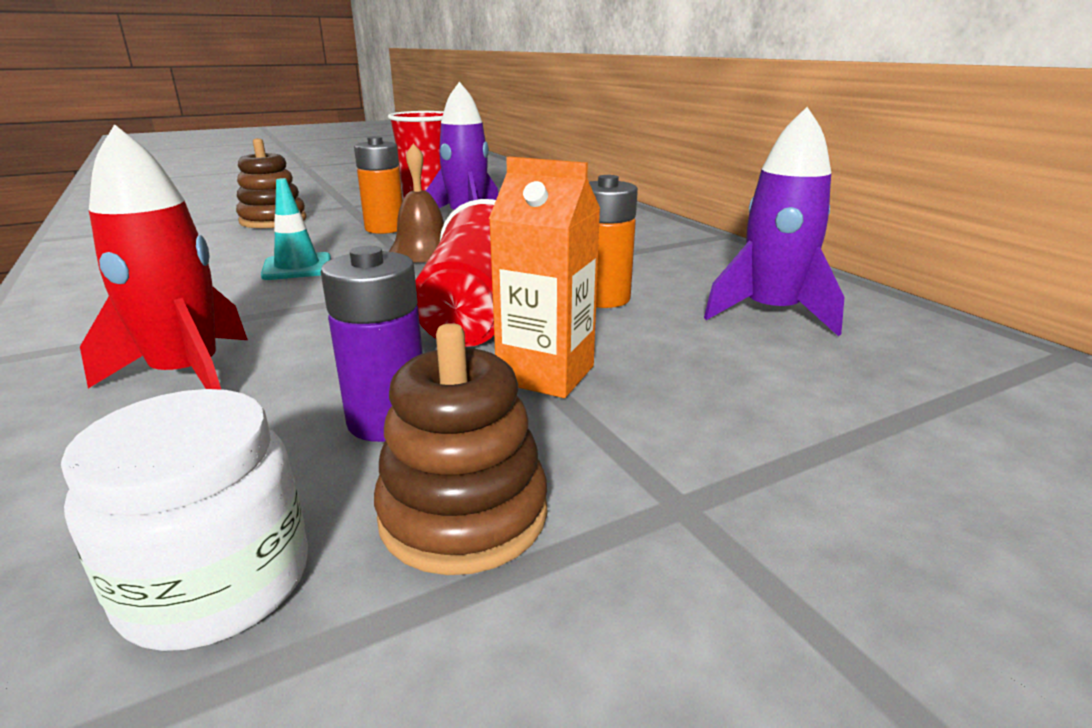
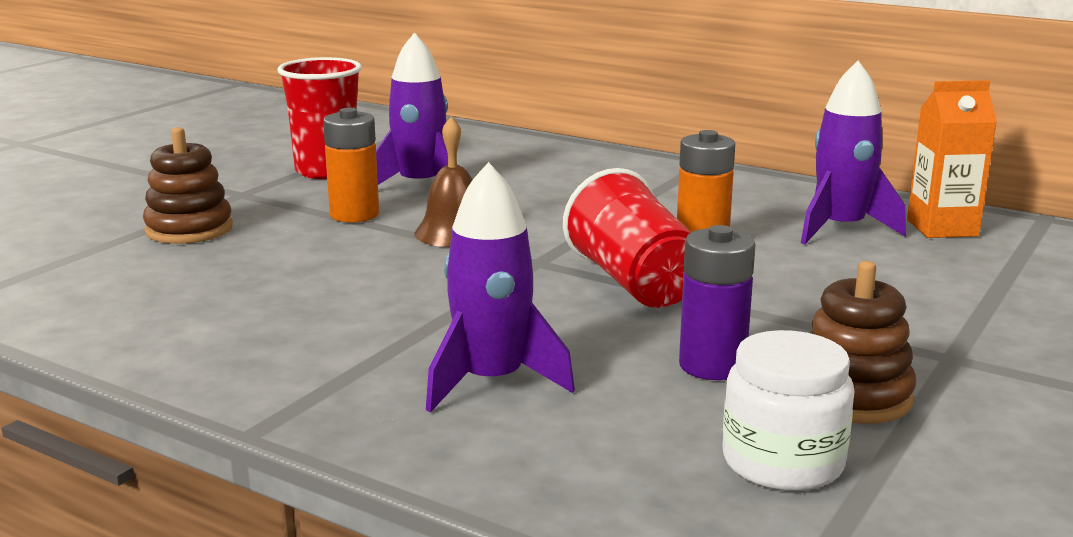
camera: 30 degrees left, 5 degrees down
red rocket [80,124,248,389] -> purple rocket [426,162,575,413]
turquoise traffic cone [261,178,331,280] -> none
orange carton [489,157,600,398] -> orange carton moved to [907,80,997,238]

